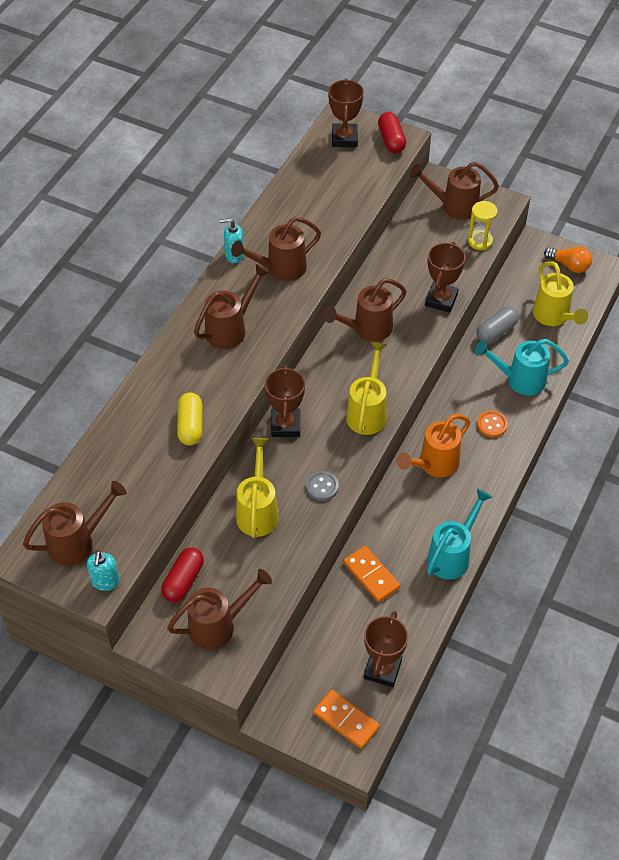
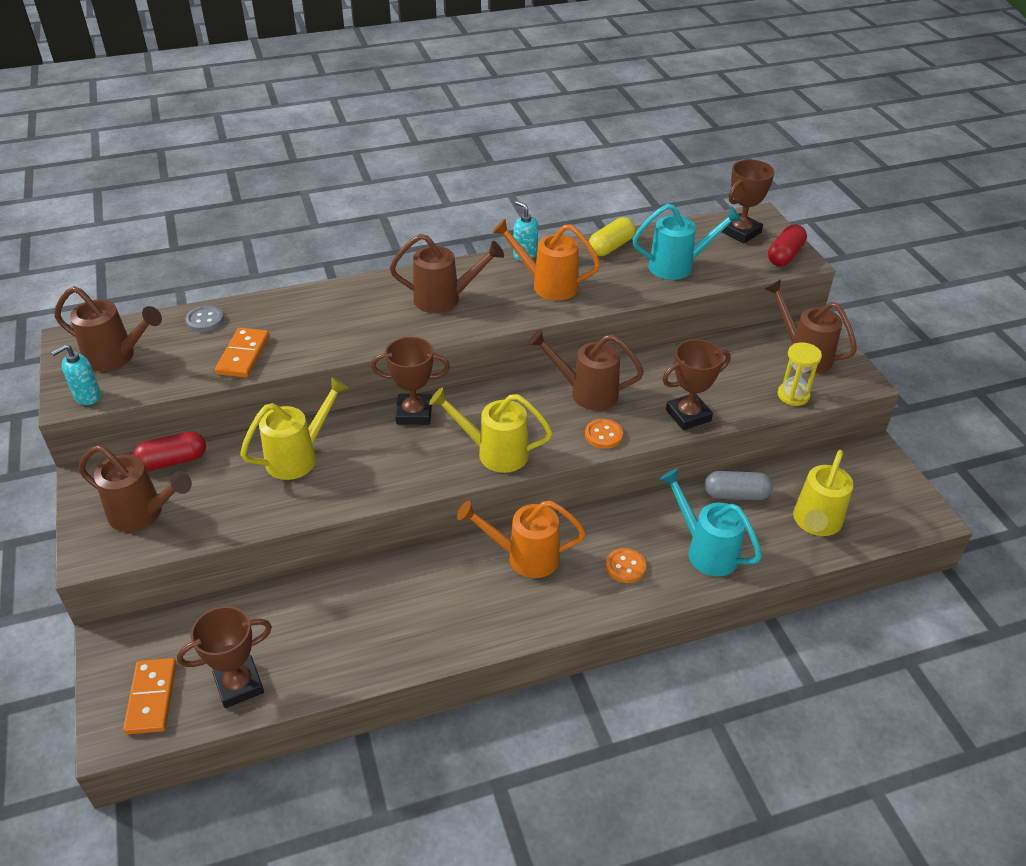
camera: 45 degrees right, 10 degrees down
yellow capsule [177,393,202,446] -> yellow capsule moved to [589,217,636,256]
brown watering can [231,217,321,281] -> orange watering can [492,219,600,300]
brown trophy [265,365,305,437] -> brown trophy turned 45 degrees clockwise [371,337,450,425]
grey button [306,471,339,501] -> grey button moved to [185,306,224,332]
orange domino [343,546,400,602] -> orange domino moved to [215,328,269,378]
yellow watering can [346,342,387,435] -> yellow watering can turned 135 degrees counterclockwise [429,388,553,473]
turquoise watering can [427,489,492,580] -> turquoise watering can moved to [632,204,742,280]
orange light bulb [544,247,592,273] -> none
none -> orange button [585,419,623,449]

